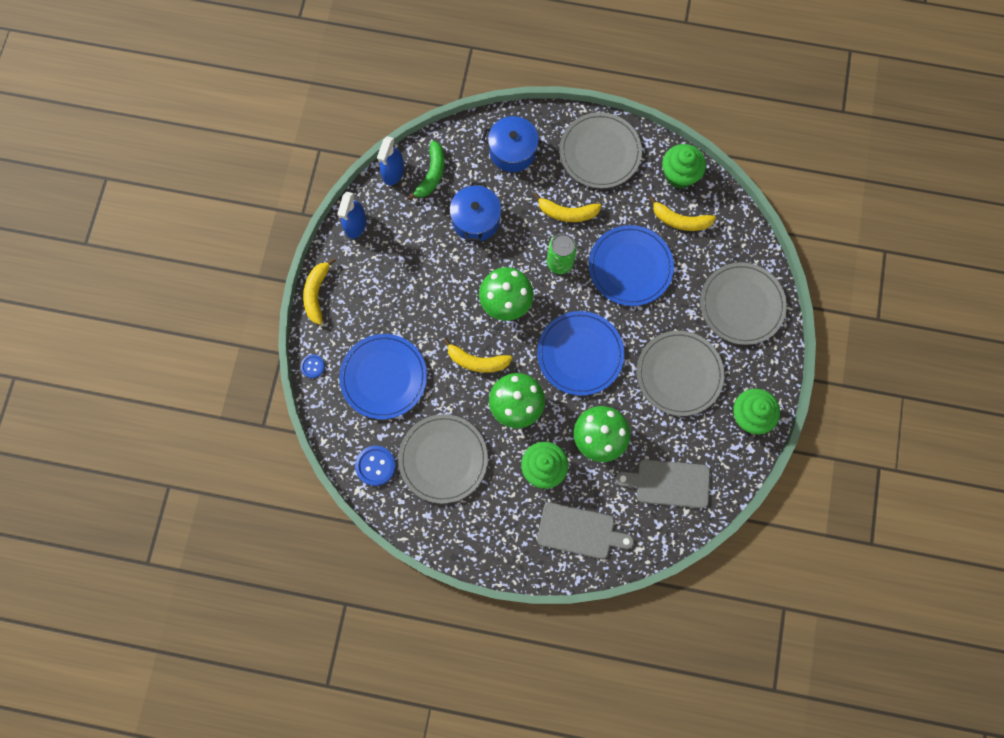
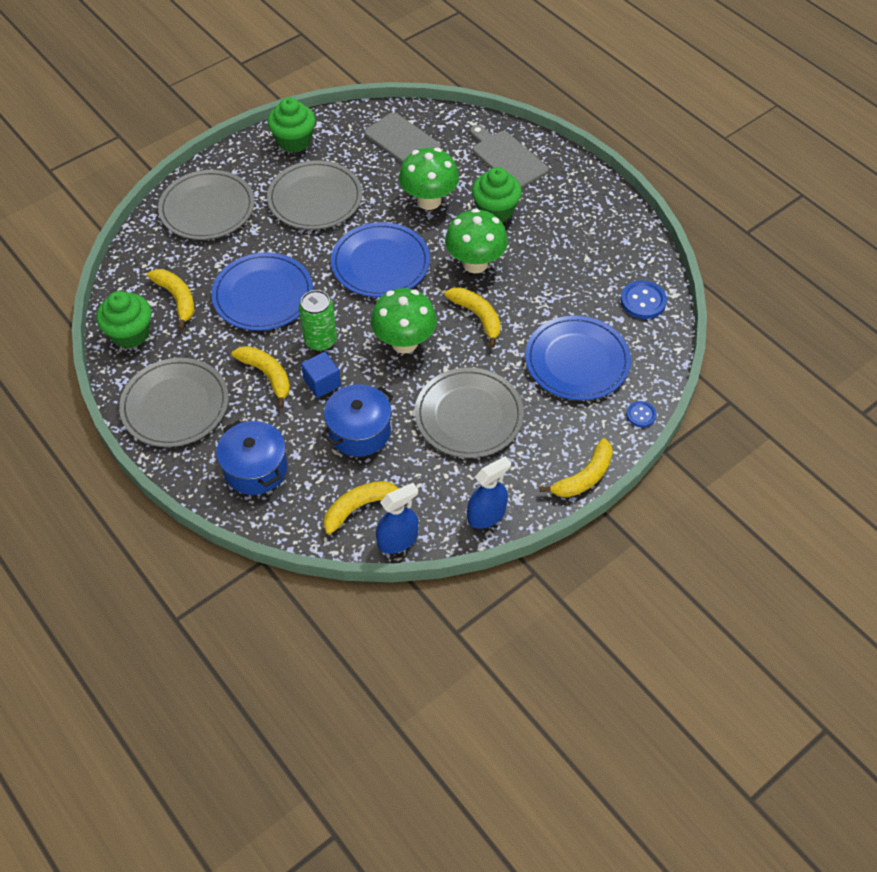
camera: 140 degrees left, 20 degrees down
grey plate [398,414,488,504] -> grey plate moved to [415,367,524,458]
green banana [407,141,445,201] -> yellow banana [324,481,399,534]
none -> blue cube [301,352,341,398]

